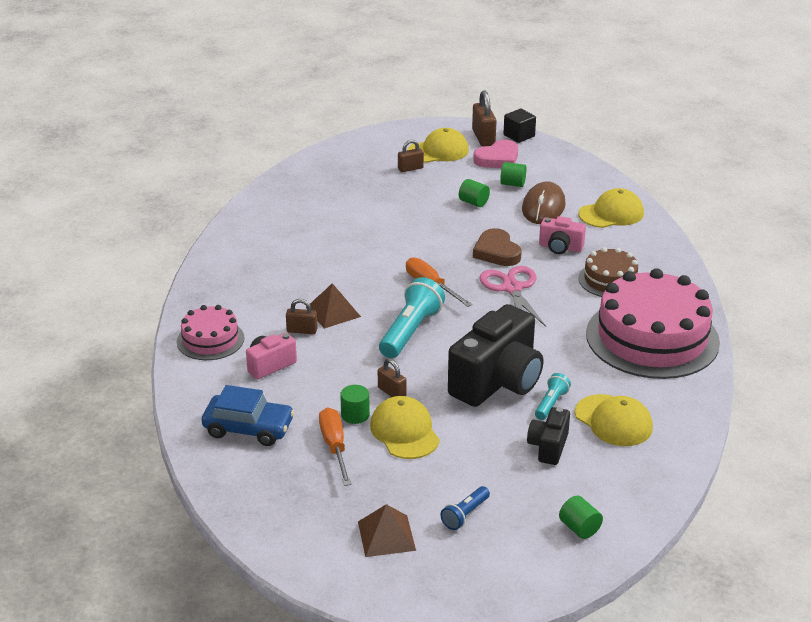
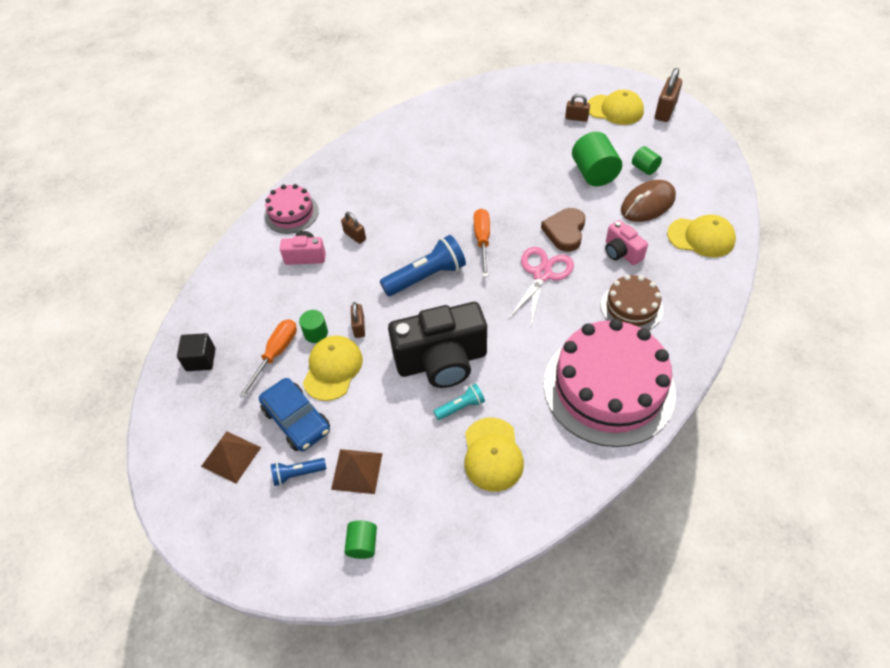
camera: 40 degrees right, 20 degrees up
blue car [202,385,295,446] -> blue car moved to [259,378,330,451]
brown pyramid [306,283,361,329] -> brown pyramid moved to [331,449,383,494]
turquoise flashlight [379,277,445,358] -> blue flashlight [380,235,466,296]
green cylinder [459,179,490,207] -> green cylinder [572,132,622,186], size x1.82
pink heart [473,140,518,168] -> none
black cube [503,109,536,143] -> black cube moved to [177,333,216,371]
black camera [527,407,570,465] -> none

